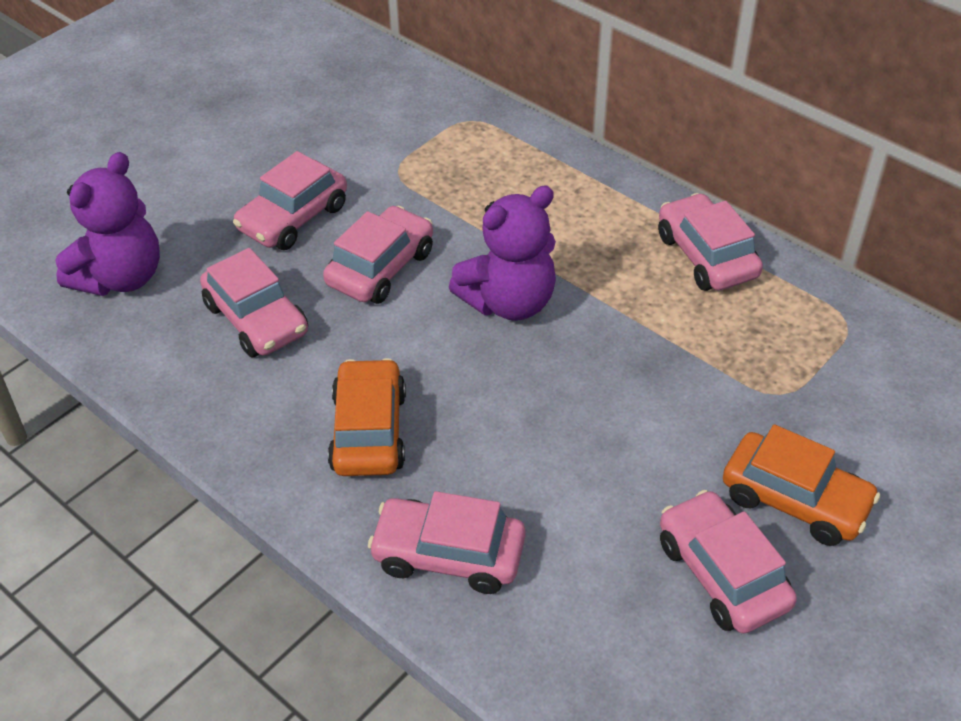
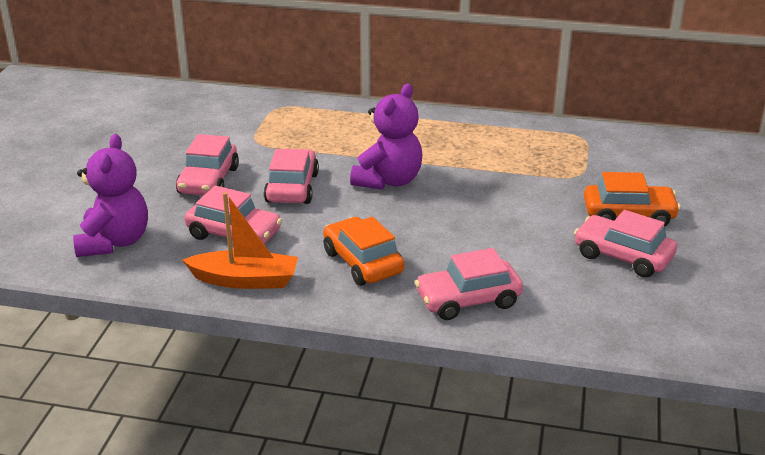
camera: 30 degrees left, 15 degrees down
pink car [658,193,763,291] -> none
none -> orange boat [182,192,298,289]

